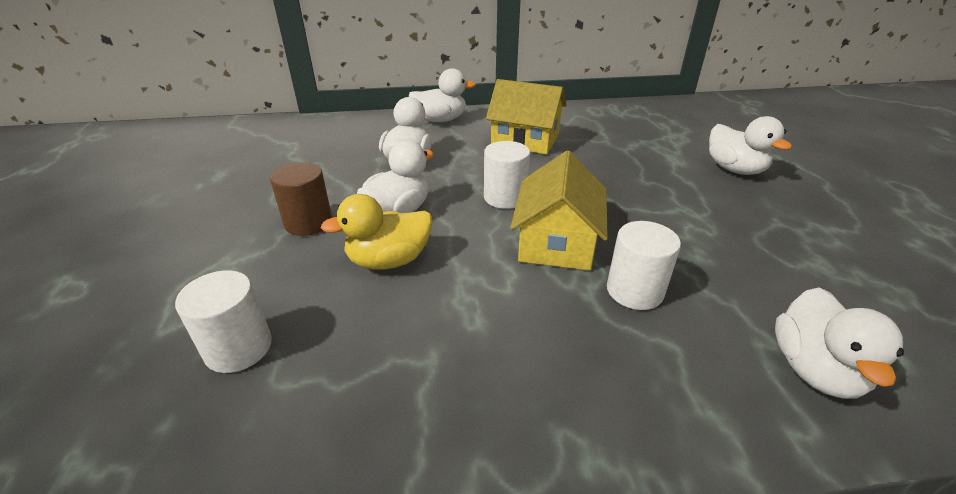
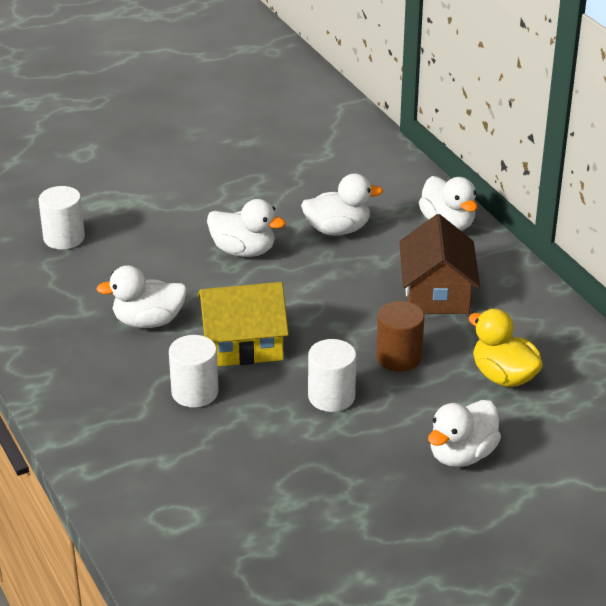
camera: 70 degrees right, 0 degrees up
brown cylinder [270,162,332,236] -> brown cylinder moved to [376,301,424,372]
yellow duck [321,194,432,270] -> yellow duck moved to [469,309,543,387]
white cylinder [484,141,530,209] -> white cylinder moved to [308,339,356,412]
yellow house [486,79,567,155] -> brown house [399,214,480,314]
white duck [775,287,904,399] -> white duck moved to [96,265,187,328]

